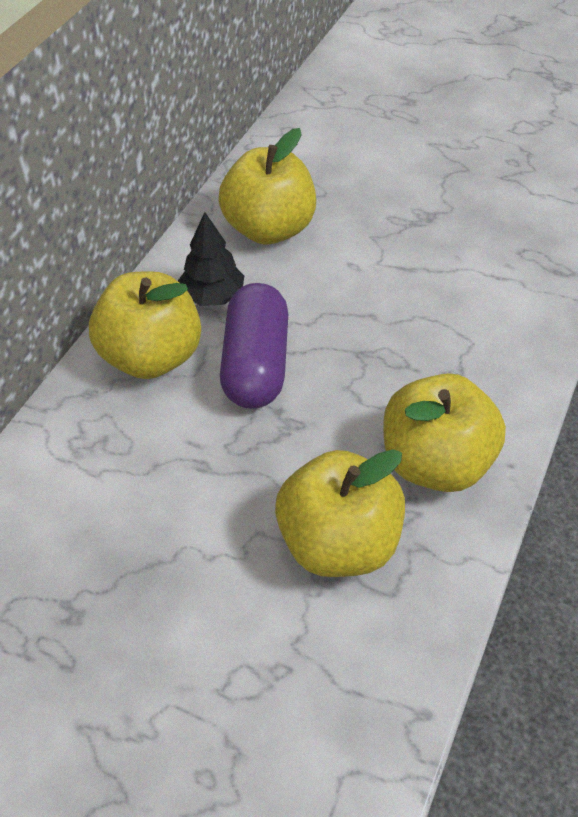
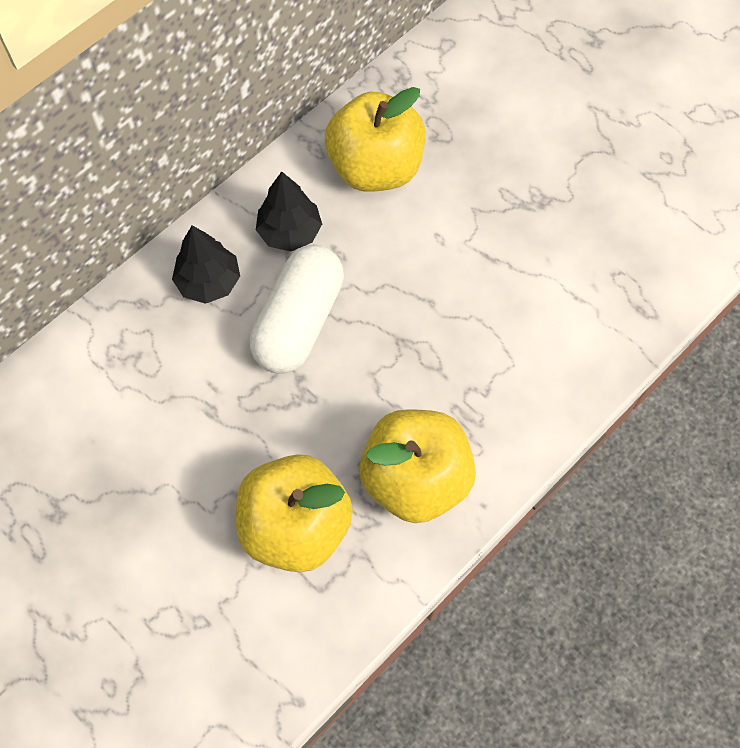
camera: 20 degrees right, 15 degrees up
yellow apple [89,271,201,379] -> black tree [172,226,240,304]
purple capsule [220,283,288,409] -> white capsule [250,245,344,374]

